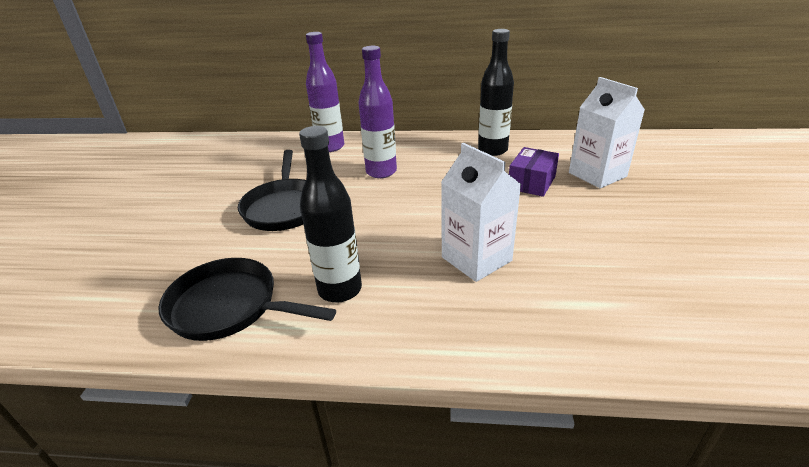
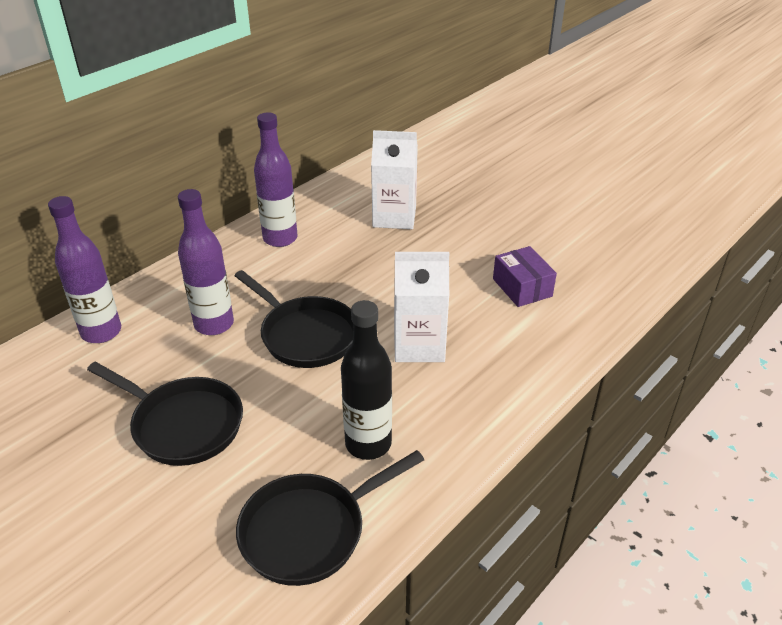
camera: 55 degrees left, 5 degrees up
black bottle [478,29,514,156] -> purple bottle [254,112,297,247]
purple box [509,147,559,197] -> purple box moved to [493,246,557,307]
none -> black pan [235,270,353,368]

